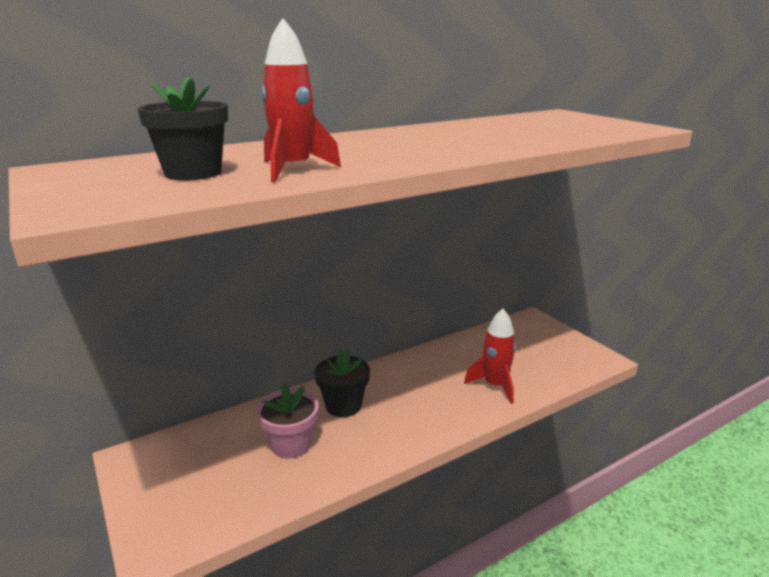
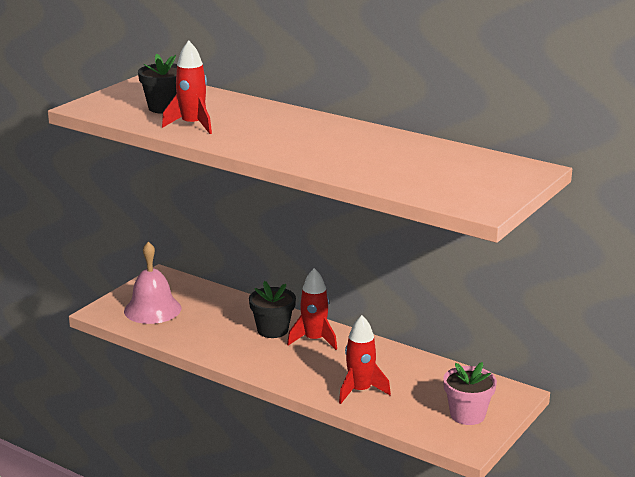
camera: 65 degrees right, 0 degrees up
pink flower pot [257,382,319,459] -> pink flower pot moved to [443,362,497,425]
none -> pink bell [124,242,181,324]
none -> red rocket [287,268,337,350]

